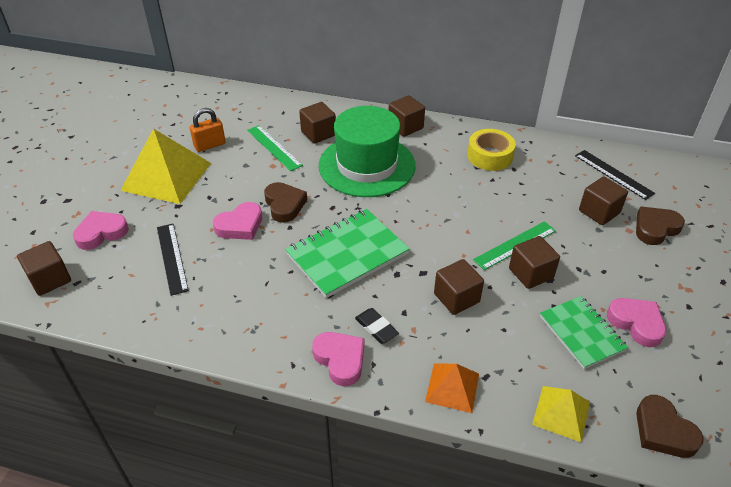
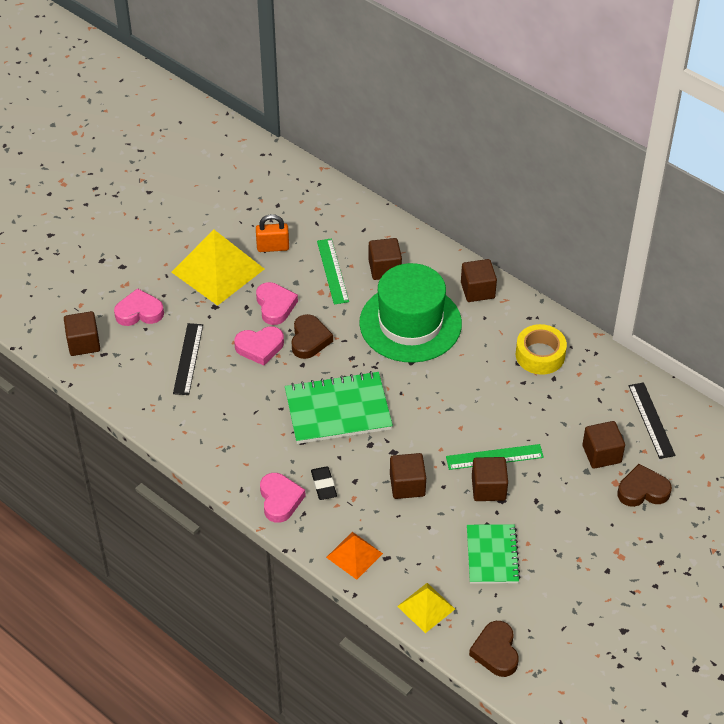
camera: 25 degrees right, 5 degrees up
pink heart [607,298,666,347] -> pink heart moved to [256,282,298,325]

